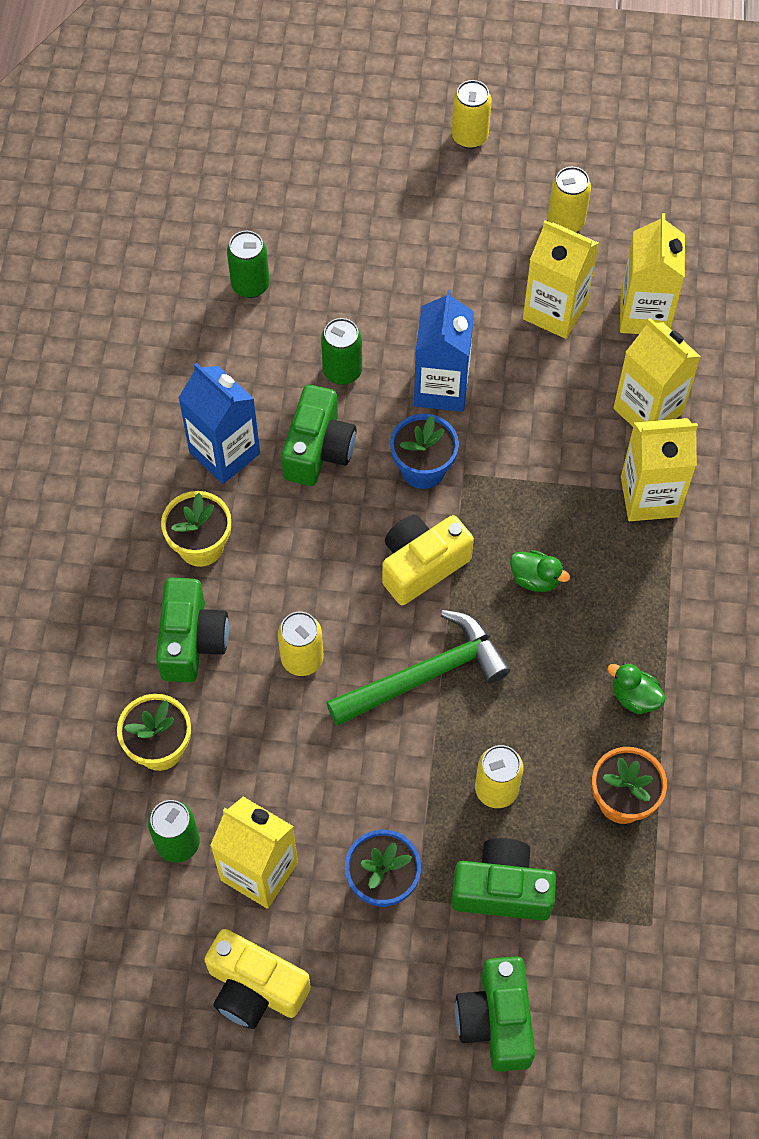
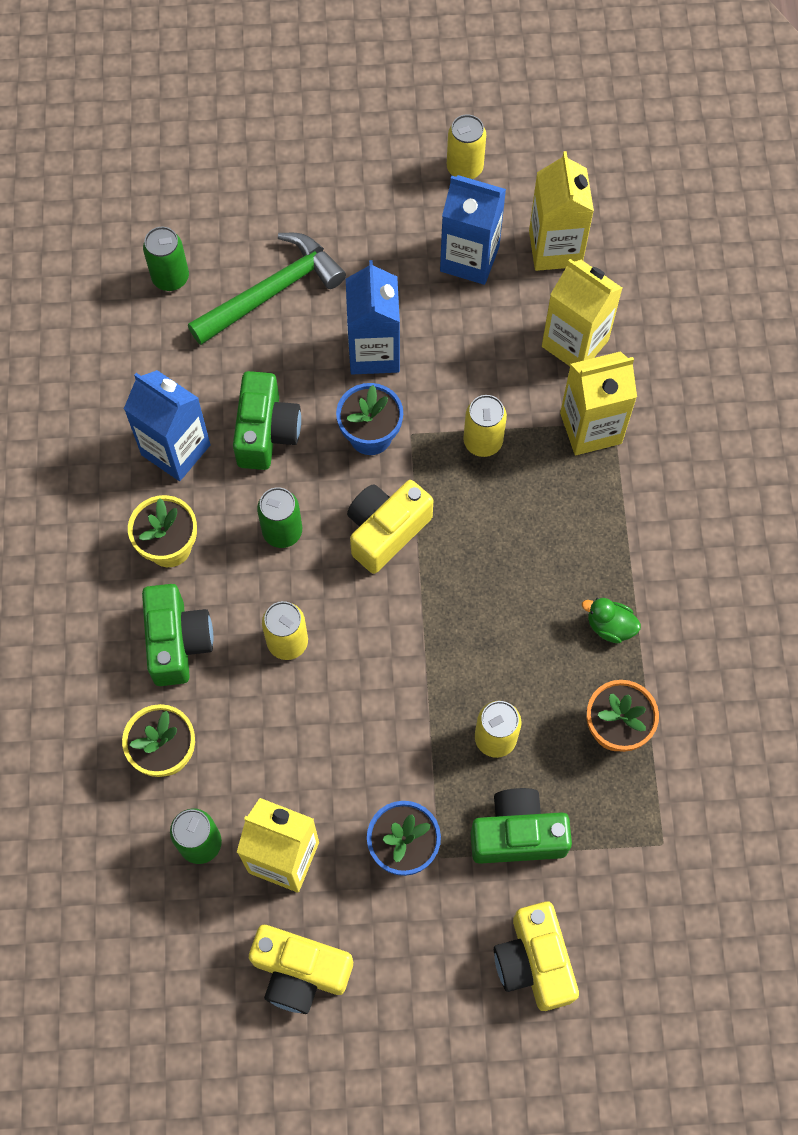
camera: 10 degrees left, 5 degrees up
green can [321,318,362,385] -> green can moved to [257,487,302,548]
green hammer [326,610,511,726] -> green hammer moved to [188,233,346,345]
yellow can [452,80,491,149] -> yellow can moved to [463,395,507,457]
green camera [455,956,535,1072] -> yellow camera [494,901,579,1011]
green duck [510,550,570,592] -> none
yellow carton [523,220,599,339] -> blue carton [440,175,506,285]

